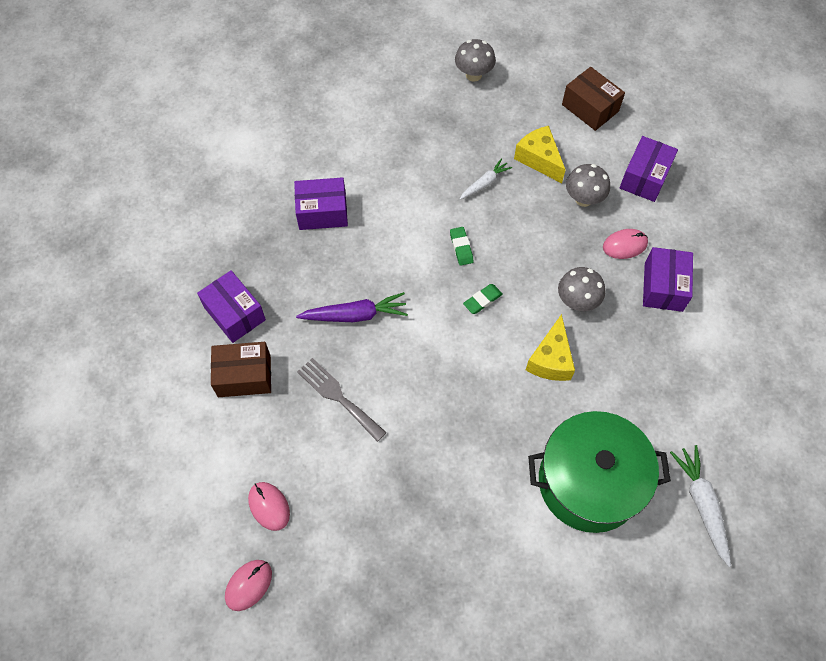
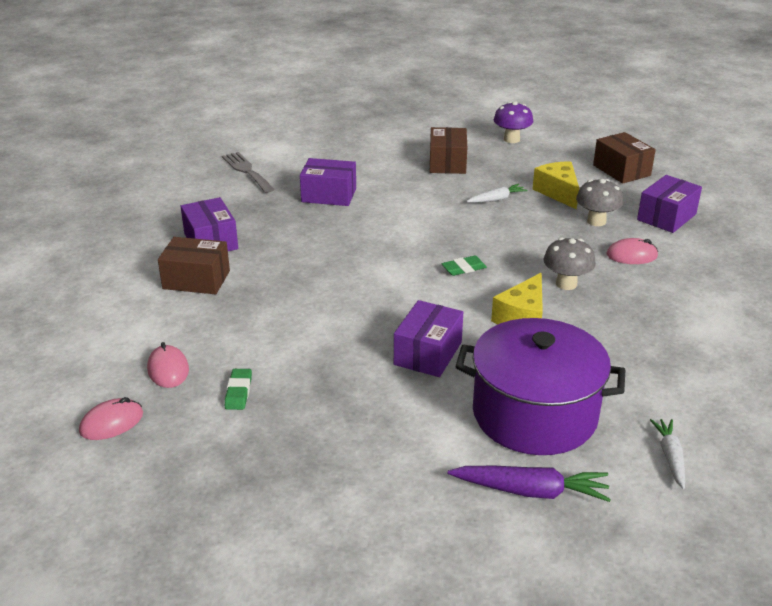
camera: 15 degrees right, 30 degrees down
purple carrot [296,292,408,322] -> purple carrot moved to [448,466,611,502]
grey fork [297,358,387,442] -> grey fork moved to [222,152,275,193]
green eraser [450,227,474,266] -> green eraser moved to [225,369,252,410]
grey mushroom [455,39,496,82] -> purple mushroom [494,101,533,143]
green pot [528,411,671,533] -> purple pot [455,318,625,455]
purple box [643,247,693,312] -> purple box moved to [394,300,463,377]
white carrot [670,445,731,567] -> white carrot [650,419,685,489], size x0.64
none -> brown box [430,127,467,174]

